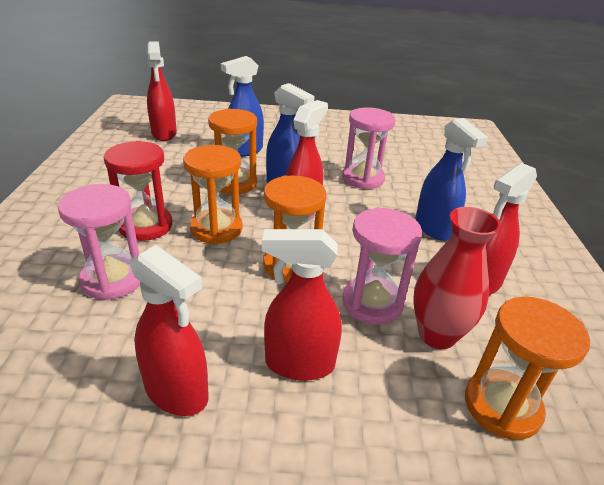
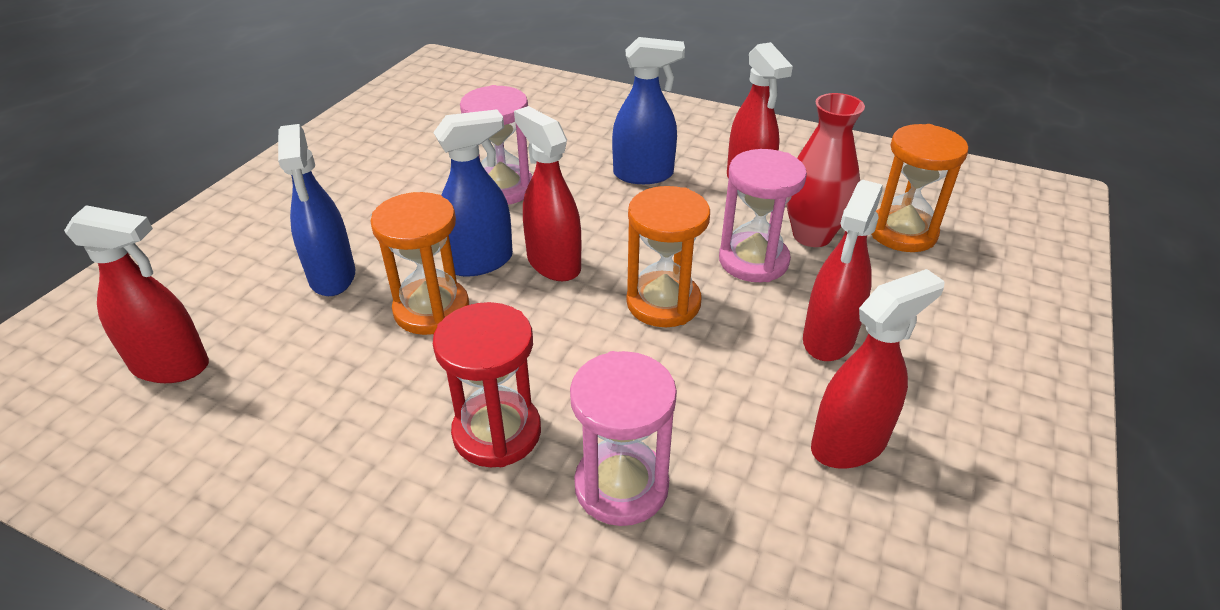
camera: 65 degrees left, 5 degrees up
orange hourglass [183,145,243,244] -> none

